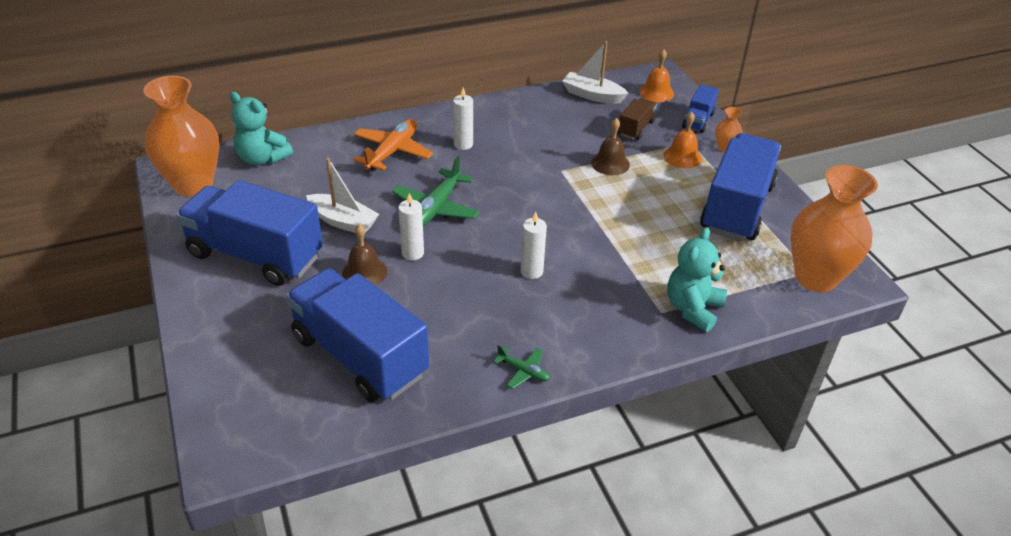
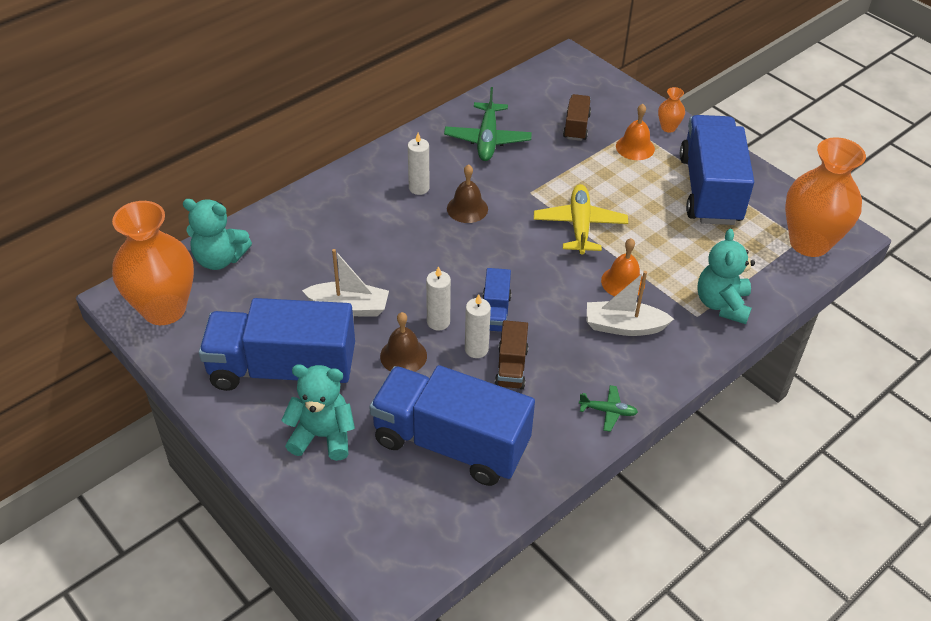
camera: 20 degrees left, 5 degrees up
orange plane [353,119,433,171] -> none
green plane [392,156,480,226] -> green plane moved to [444,87,532,161]
white candle [520,211,547,279] -> white candle moved to [465,294,491,358]
white boat [562,41,628,104] -> white boat moved to [587,271,674,336]
brown bell [591,118,630,175] -> brown bell moved to [447,164,488,223]
orange bell [639,49,674,102] -> orange bell moved to [601,238,645,296]
blue truck [682,84,719,133] -> blue truck moved to [483,268,511,332]
none -> turquoise teddy bear [281,365,355,461]
none -> brown truck [495,320,528,389]
none -> yellow plane [534,184,628,255]

